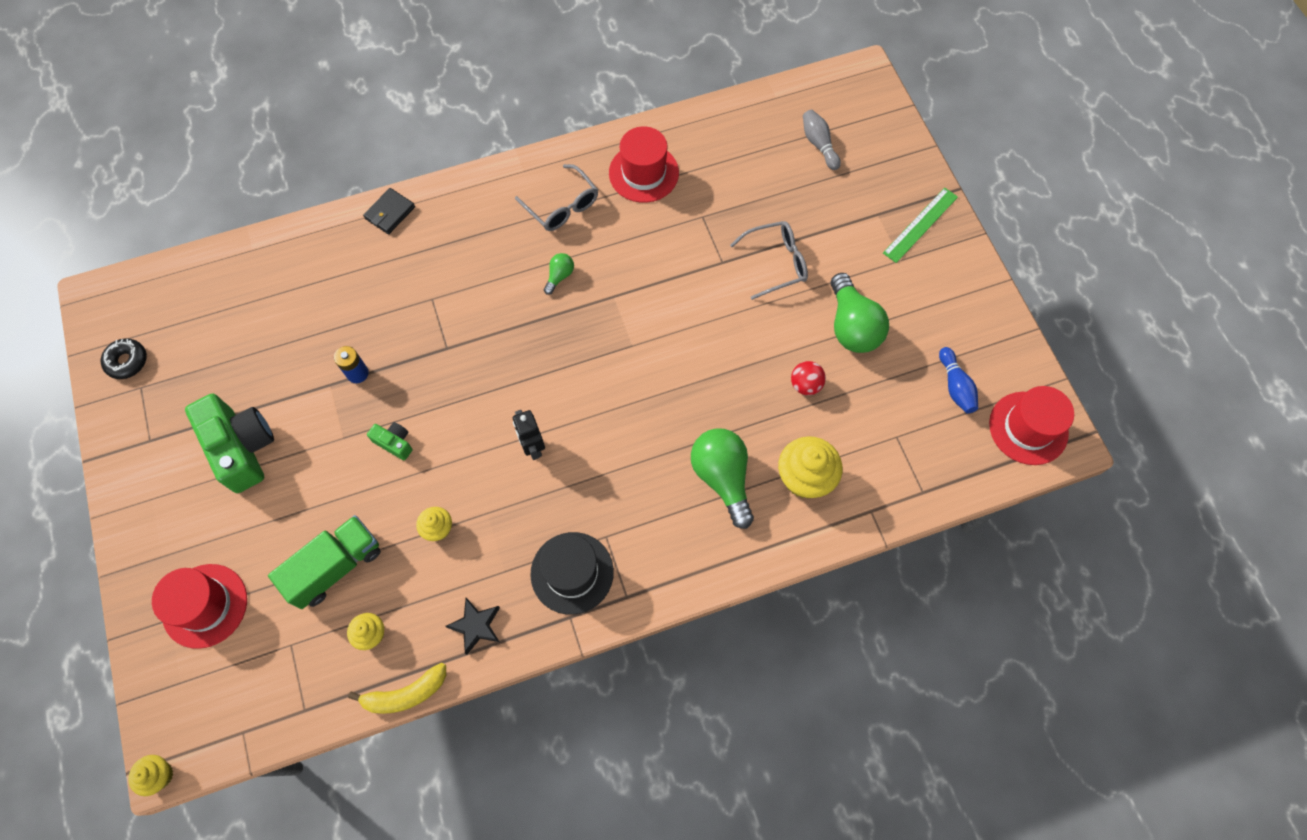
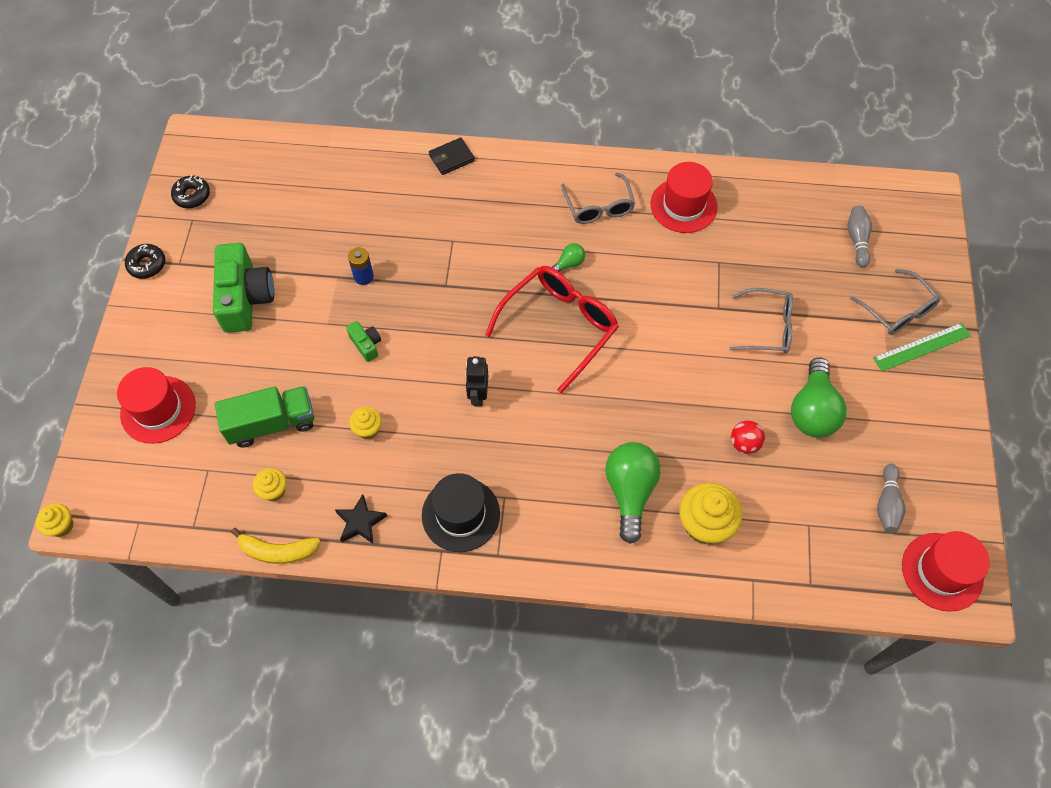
camera: 25 degrees right, 5 degrees down
blue bowling pin [939,347,978,413] -> grey bowling pin [877,464,906,533]
none -> black donut [125,244,165,279]
none -> red glasses [485,266,619,393]
none -> grey glasses [850,269,940,335]

